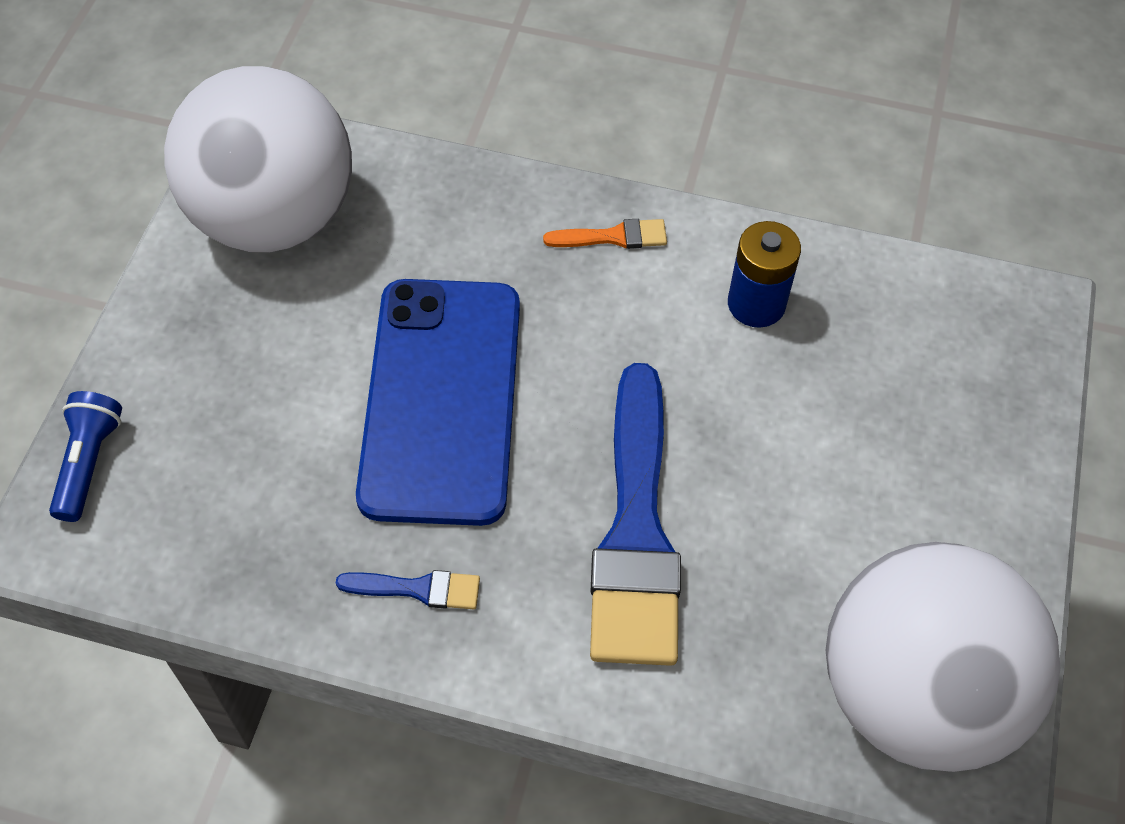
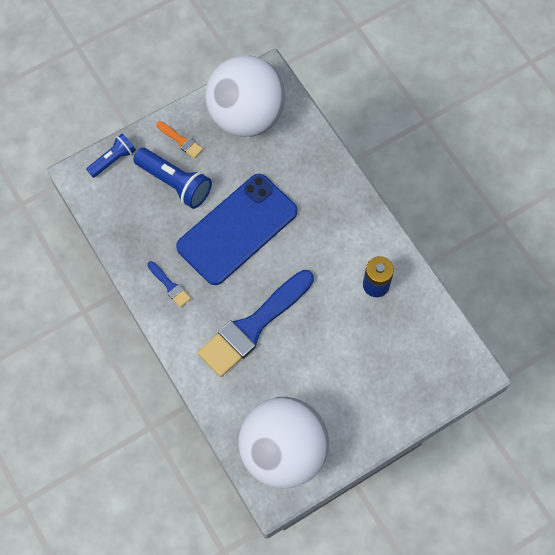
camera: 45 degrees right, 10 degrees up
orange brush [543,219,667,249] -> orange brush moved to [156,121,203,158]
none -> blue flashlight [133,148,212,209]

